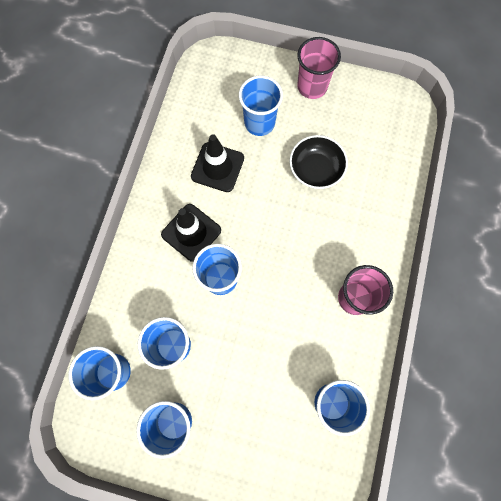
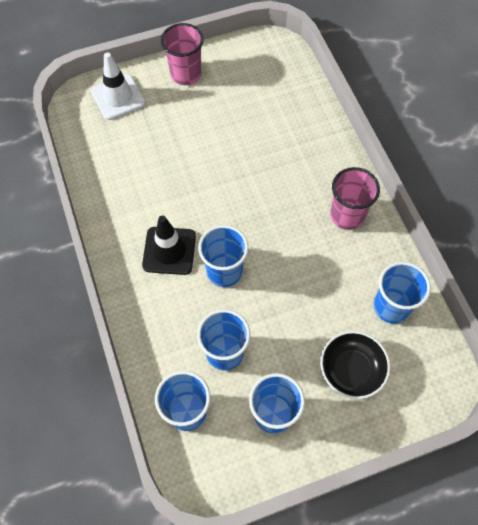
camera: 35 degrees left, 10 degrees down
black traffic cone [191,134,244,192] -> none
blue cup [239,76,283,136] -> none
black bowl [290,135,348,189] -> black bowl moved to [320,331,390,399]
none -> white traffic cone [91,53,145,120]

